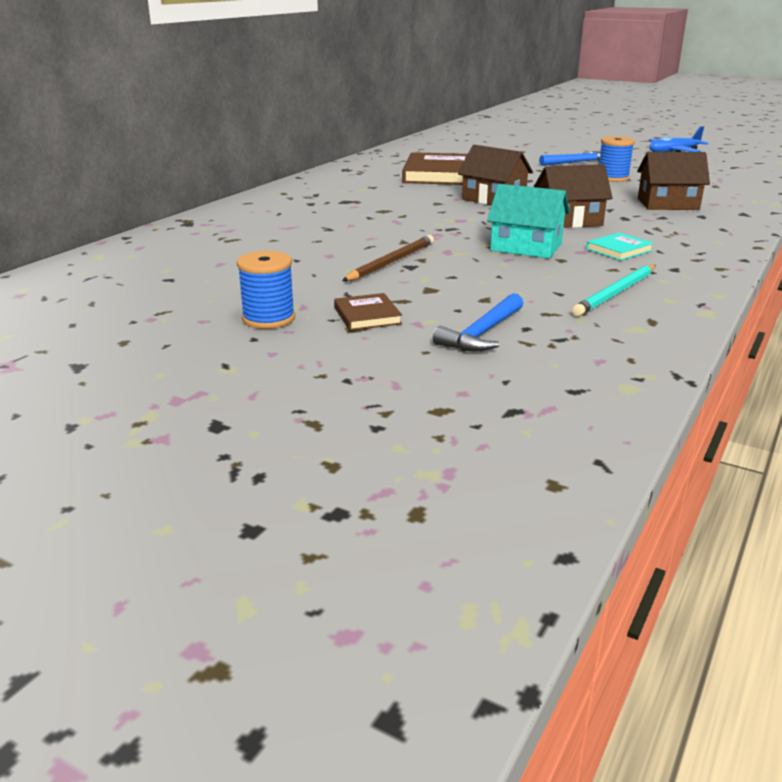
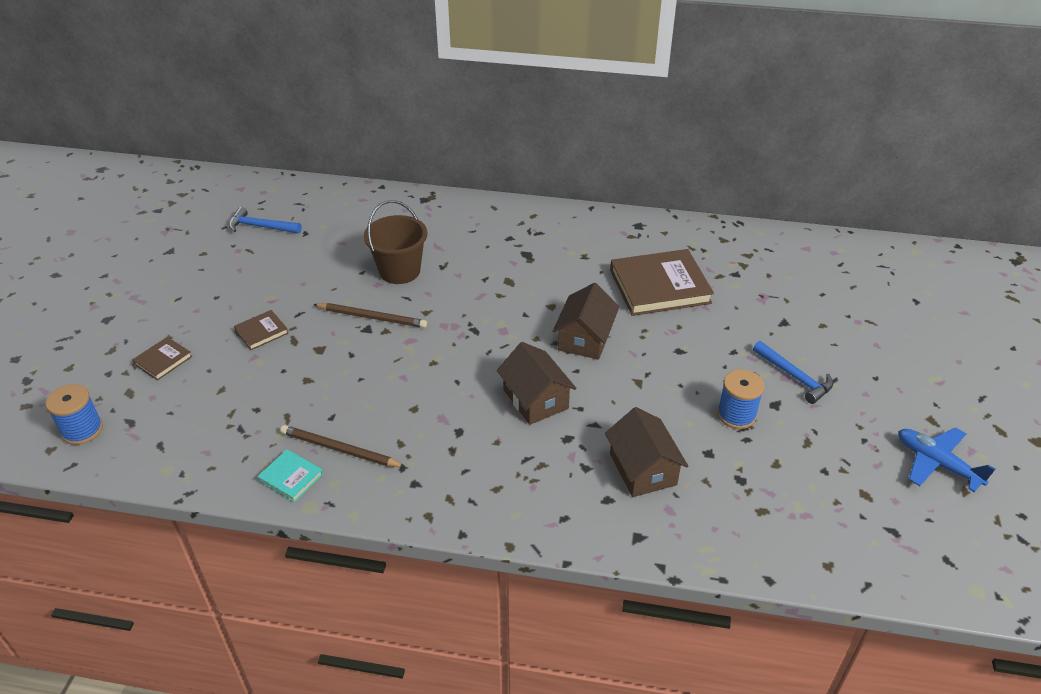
camera: 70 degrees right, 15 degrees up
blue spool [237,251,295,329] -> blue spool moved to [46,384,103,445]
blue hammer [433,293,524,352] -> blue hammer moved to [229,207,302,234]
turquoise house [487,184,570,258] -> none
turquoise pencil [572,265,656,316] -> brown pencil [280,425,406,467]
turquoise book [586,233,654,261] -> turquoise book moved to [257,449,323,502]
none -> brown book [133,337,192,381]
none -> brown bucket [364,200,427,284]

